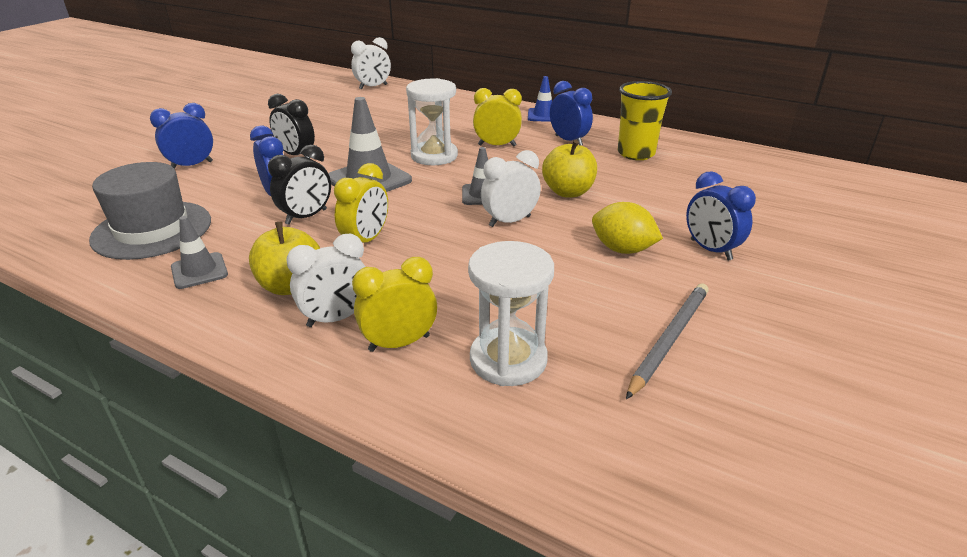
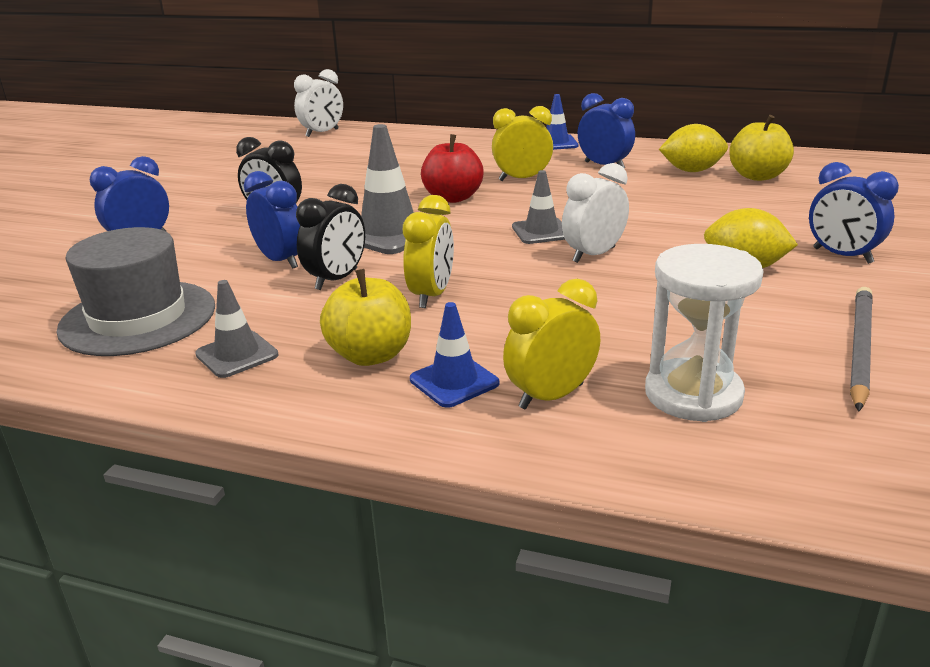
camera: 10 degrees left, 5 degrees down
white clock [286,234,365,327] -> blue traffic cone [410,302,499,408]
white hourglass [406,78,458,165] -> red apple [421,134,484,203]
yellow apple [542,140,597,198] -> yellow apple moved to [729,115,794,181]
yellow cup [618,81,672,160] -> yellow lemon [659,124,728,172]

